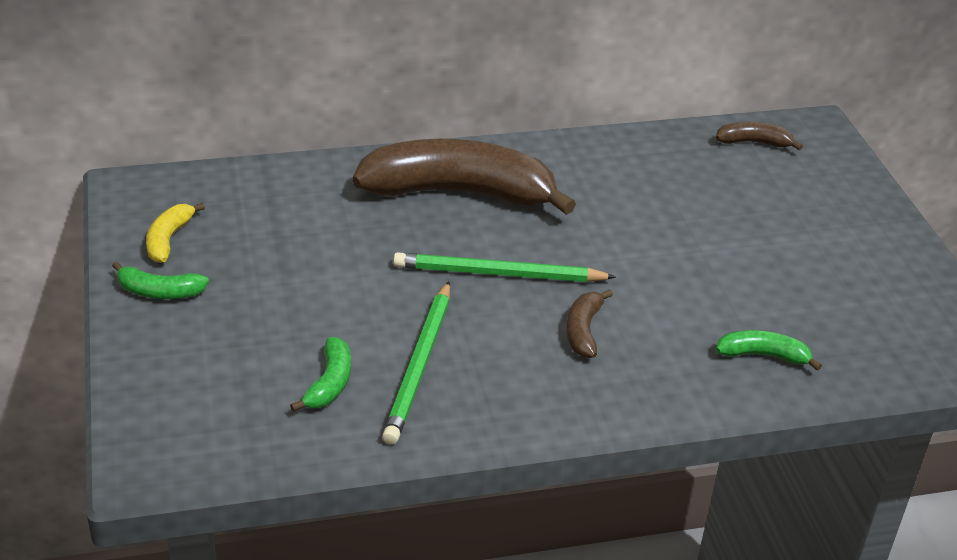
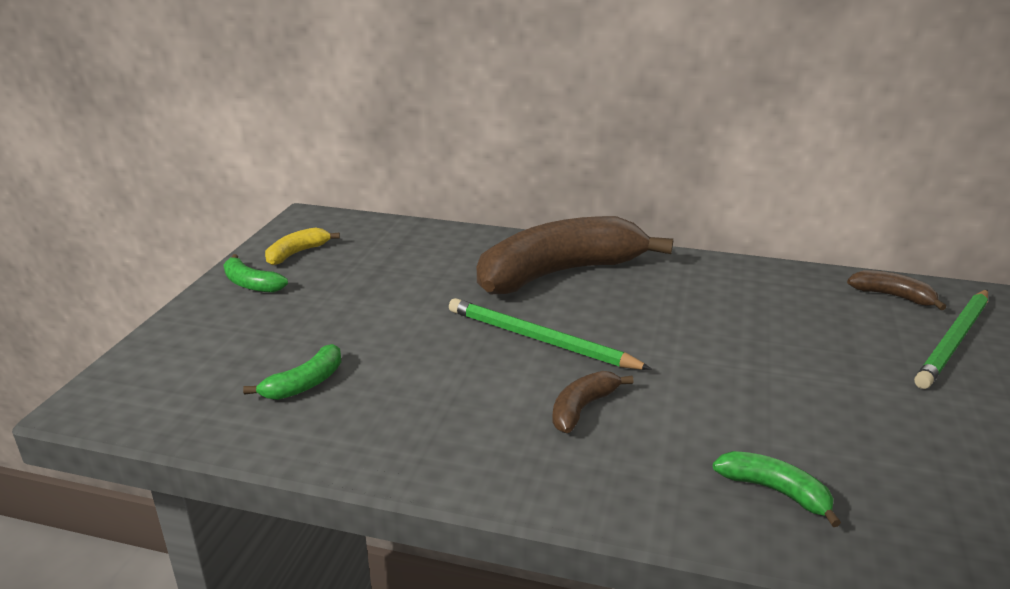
camera: 30 degrees right, 10 degrees down
brown banana [353,139,576,215] -> brown banana turned 60 degrees counterclockwise [477,216,673,294]
green pencil [382,281,450,445] -> green pencil moved to [914,290,988,389]

